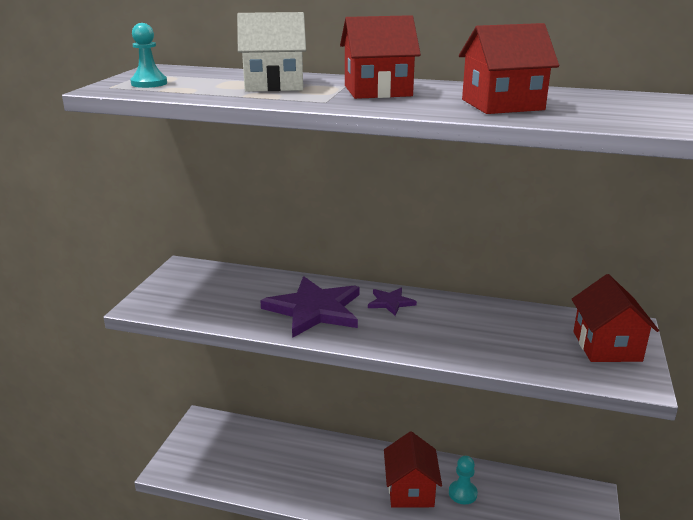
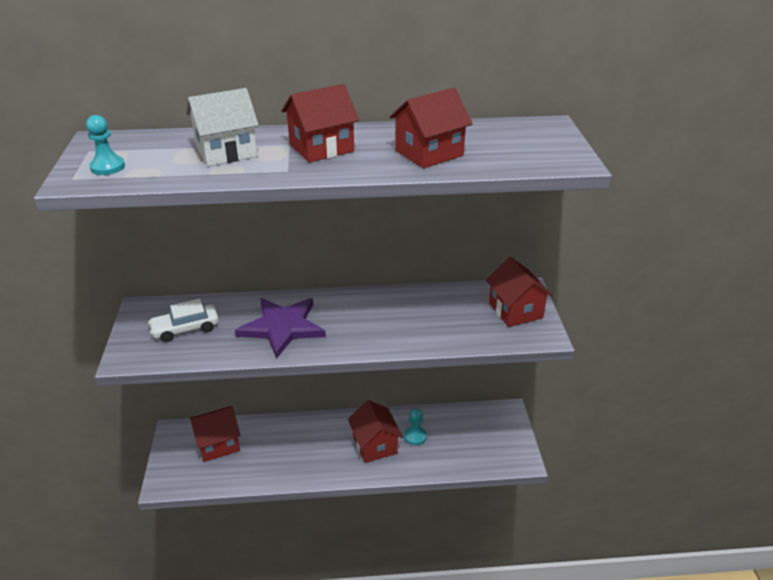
camera: 20 degrees left, 10 degrees up
purple star [368,288,417,316] -> none
none -> white car [148,299,219,342]
none -> red house [190,406,240,462]

